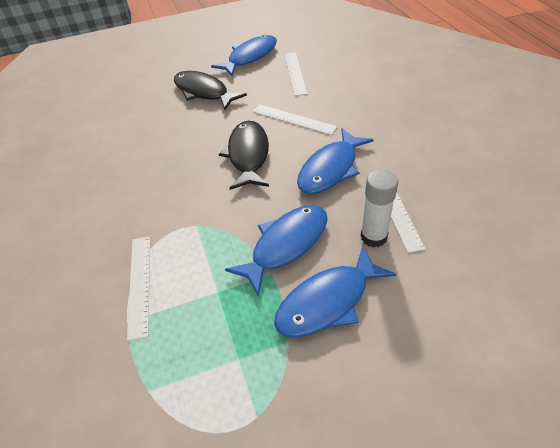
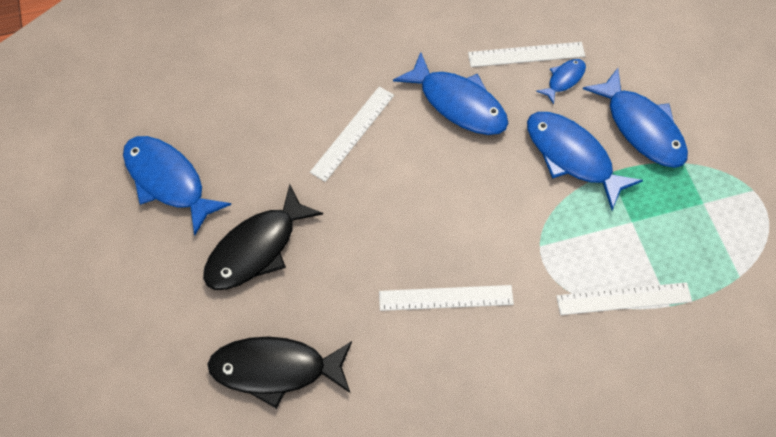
camera: 90 degrees left, 15 degrees up
black fish [219,121,269,190] -> black fish moved to [207,337,352,409]
white ruler [284,52,307,96] -> white ruler moved to [379,285,514,311]
white glue stick [361,169,398,247] -> blue fish [536,59,586,104]

